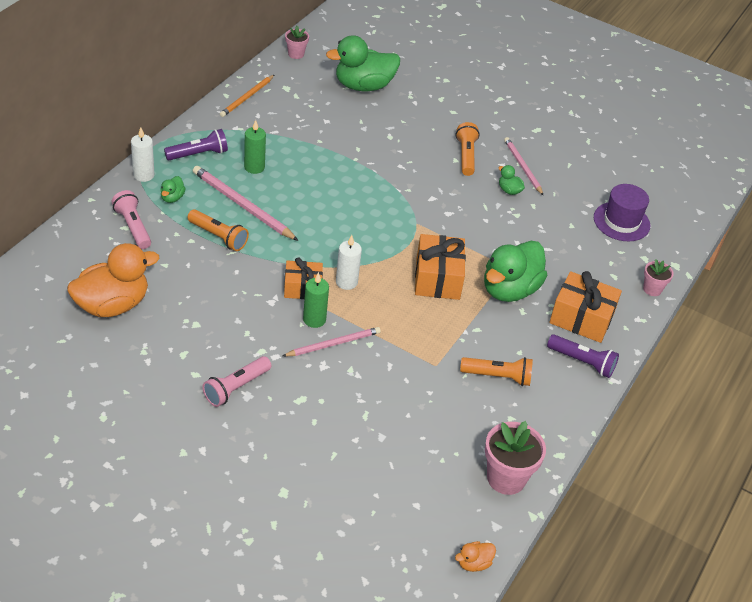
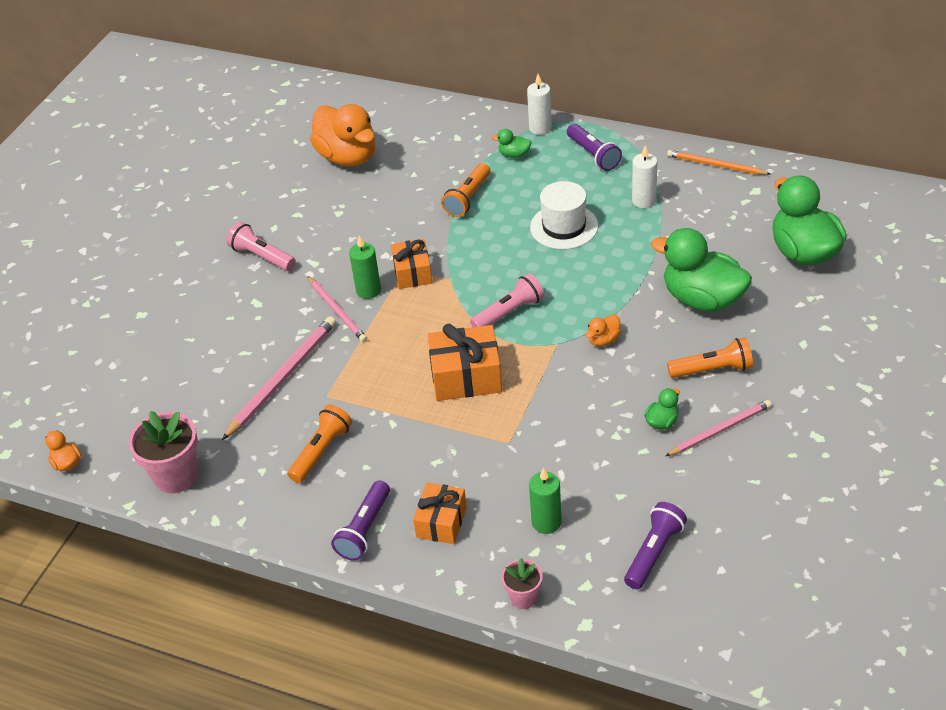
camera: 90 degrees right, 0 degrees up
pink flashlight [112,190,151,249] -> pink flashlight moved to [470,273,544,327]
pink pencil [193,166,298,241] -> pink pencil moved to [222,316,336,440]
green candle [244,120,266,174] -> green candle moved to [529,467,562,534]
pink flower pot [285,26,309,59] -> none
white candle [336,235,362,290] -> white candle moved to [632,145,657,208]
orange flashlight [460,357,533,386] -> orange flashlight turned 150 degrees counterclockwise [287,404,352,483]
green duck [484,241,547,302] -> green duck moved to [651,228,752,312]
orange gift [549,271,622,343] -> orange gift [413,483,467,544], size x0.66
purple hat [594,184,650,241] -> purple flashlight [624,502,687,589]
none -> white hat [530,181,598,249]
none -> orange duck [586,314,621,346]

